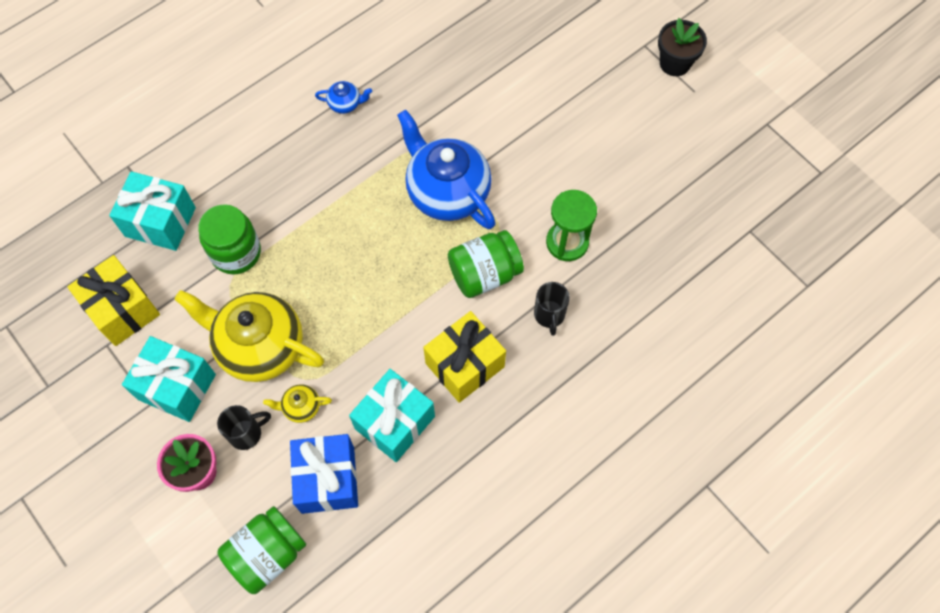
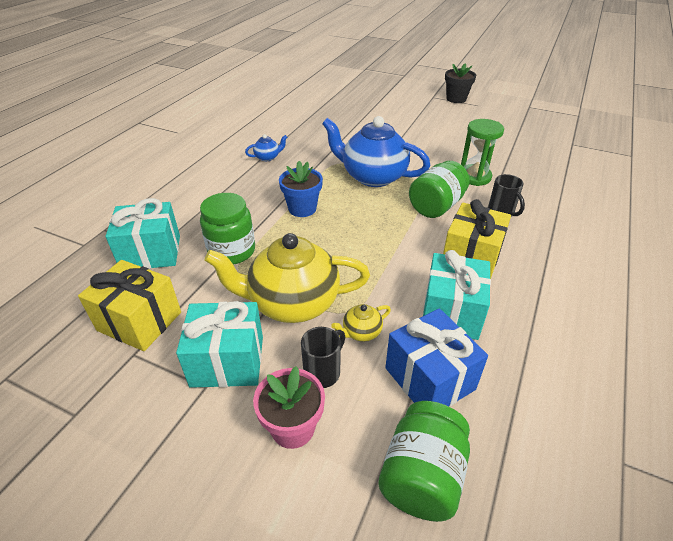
camera: 25 degrees left, 25 degrees down
none -> blue flower pot [279,161,323,217]

